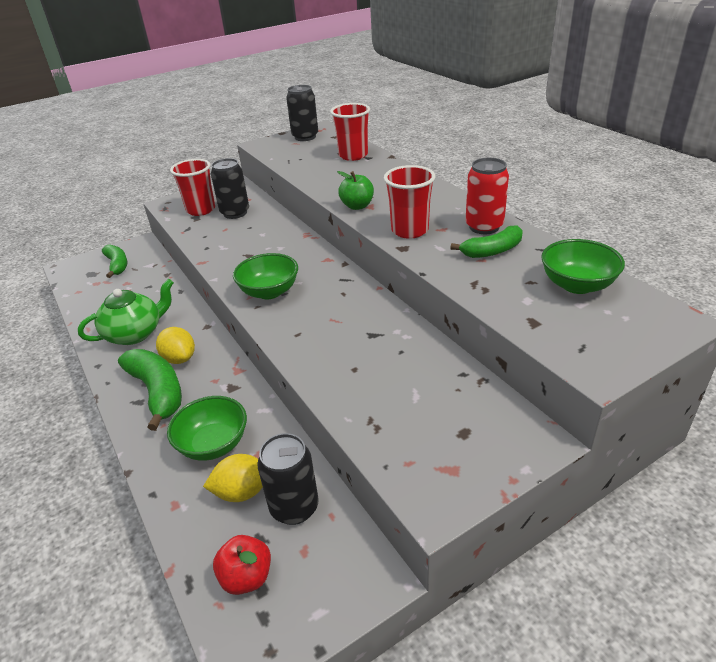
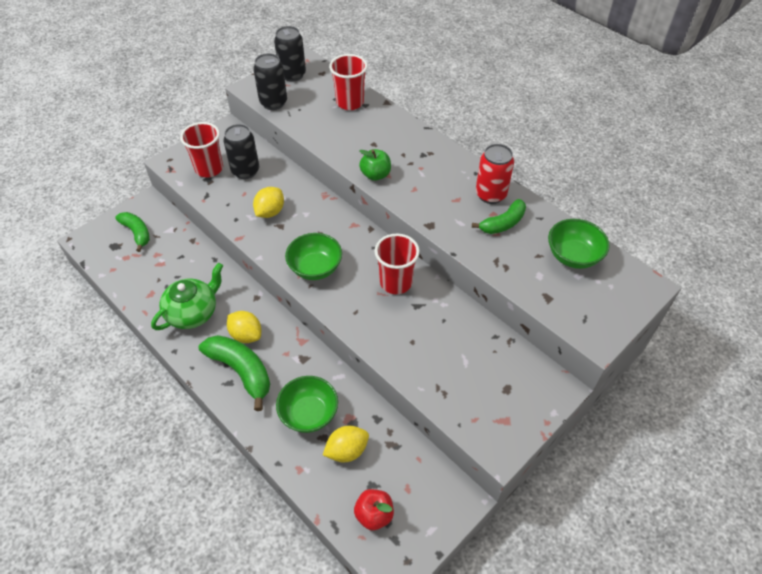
camera: 15 degrees left, 15 degrees up
black can [257,433,319,525] -> black can moved to [253,53,287,110]
red cup [384,165,436,239] -> red cup moved to [374,234,420,294]
none -> yellow lemon [253,187,284,218]

